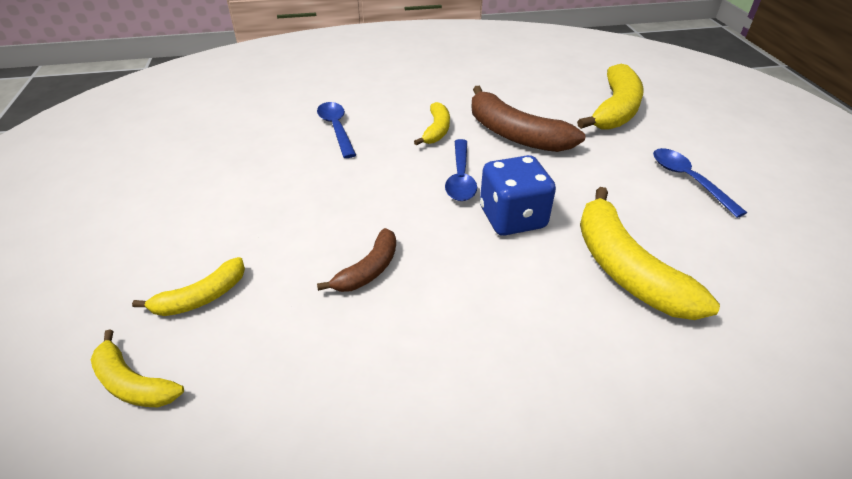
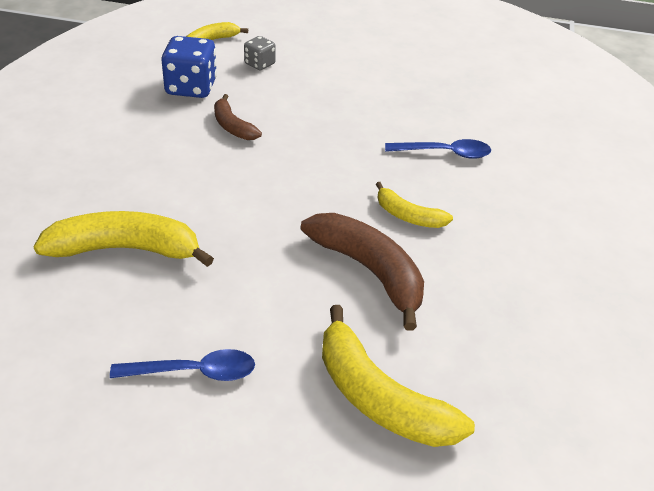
camera: 110 degrees right, 0 degrees up
yellow banana [132,257,245,316] -> grey dice [244,36,276,70]
blue spoon [445,139,477,201] -> none
brown banana [471,86,585,152] -> brown banana turned 75 degrees clockwise [301,213,424,331]
blue dice [480,155,556,236] -> blue dice moved to [161,36,217,98]

